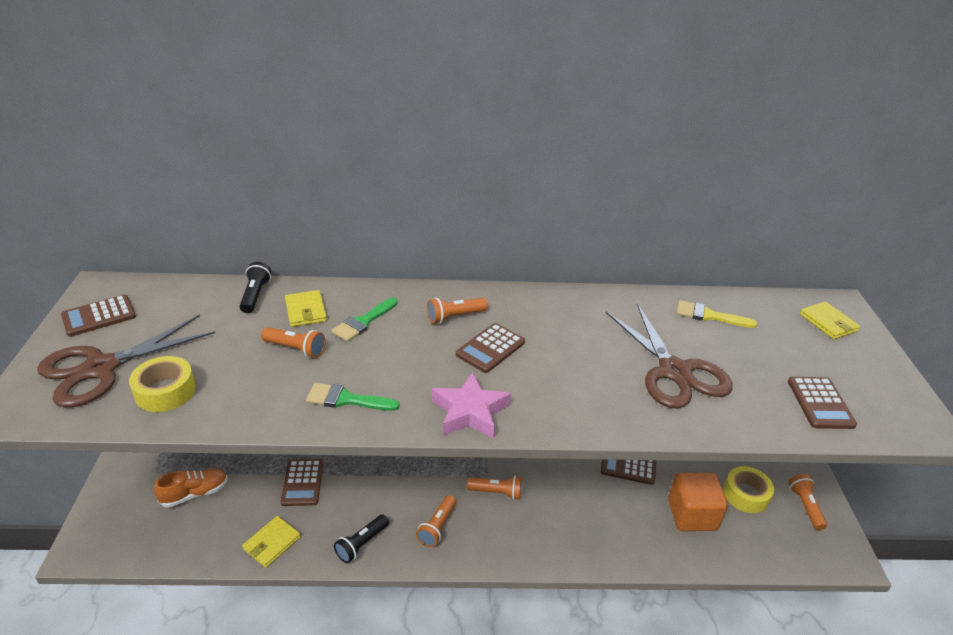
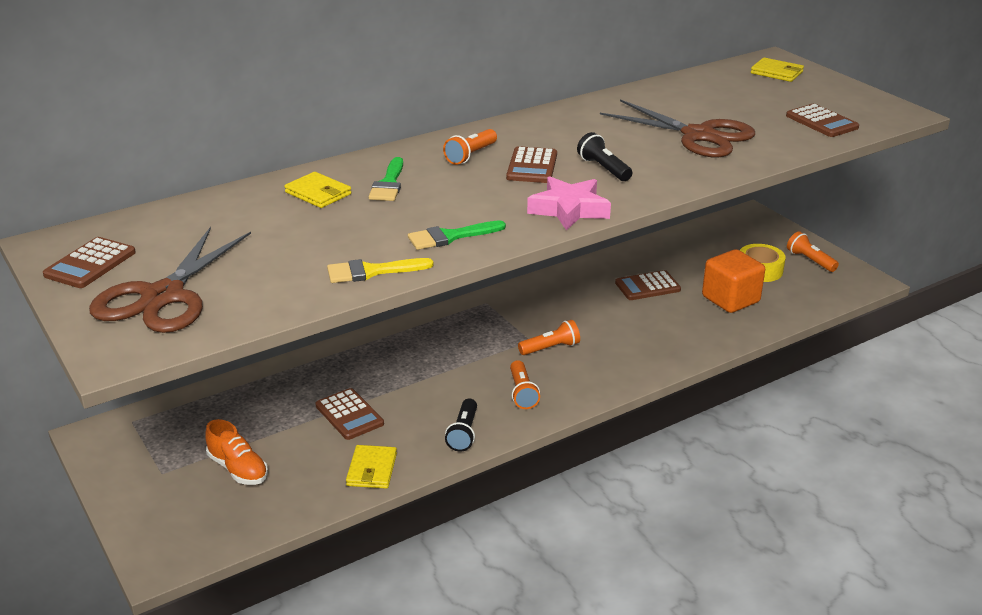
camera: 30 degrees left, 5 degrees down
yellow tape [129,356,196,412] -> none
orange shoe [154,469,228,507] -> orange shoe turned 105 degrees clockwise [205,419,268,485]
black flashlight [239,262,272,313] -> black flashlight moved to [577,132,632,181]
orange flashlight [261,327,325,358] -> none
yellow brush [677,300,757,328] -> yellow brush moved to [327,258,433,283]

